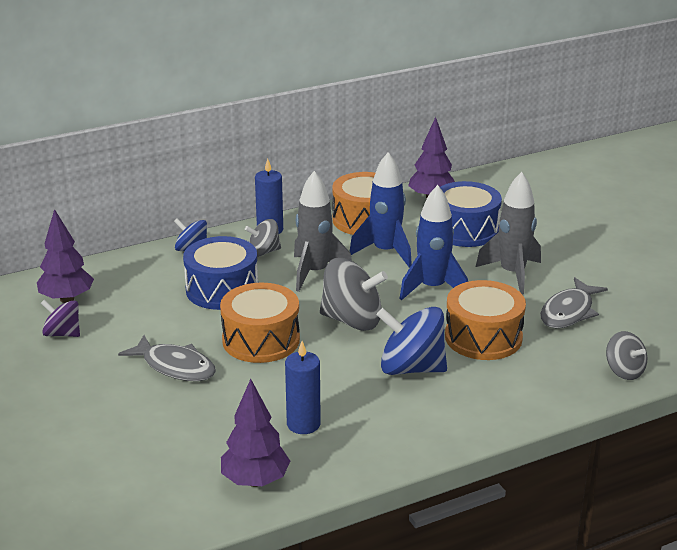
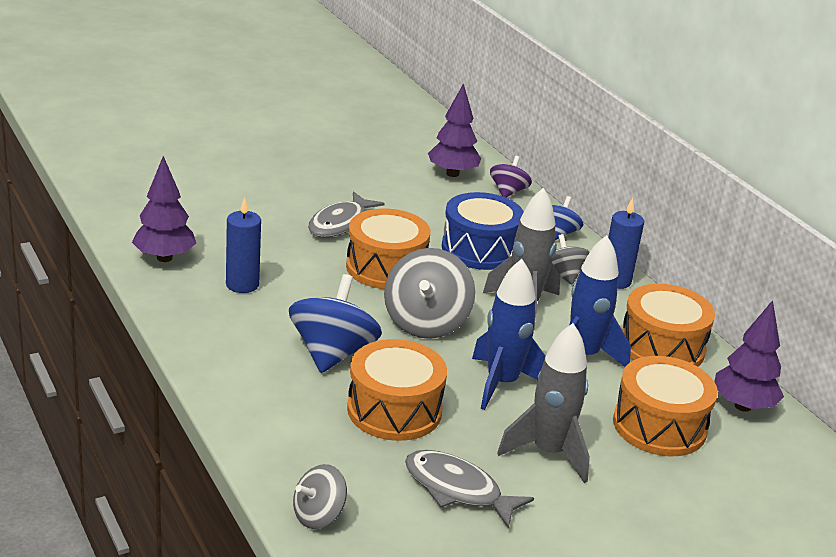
camera: 85 degrees right, 0 degrees up
purple spinning top [41,300,80,337] -> purple spinning top moved to [490,156,532,197]
blue drum [440,181,502,247] -> orange drum [613,356,718,456]

